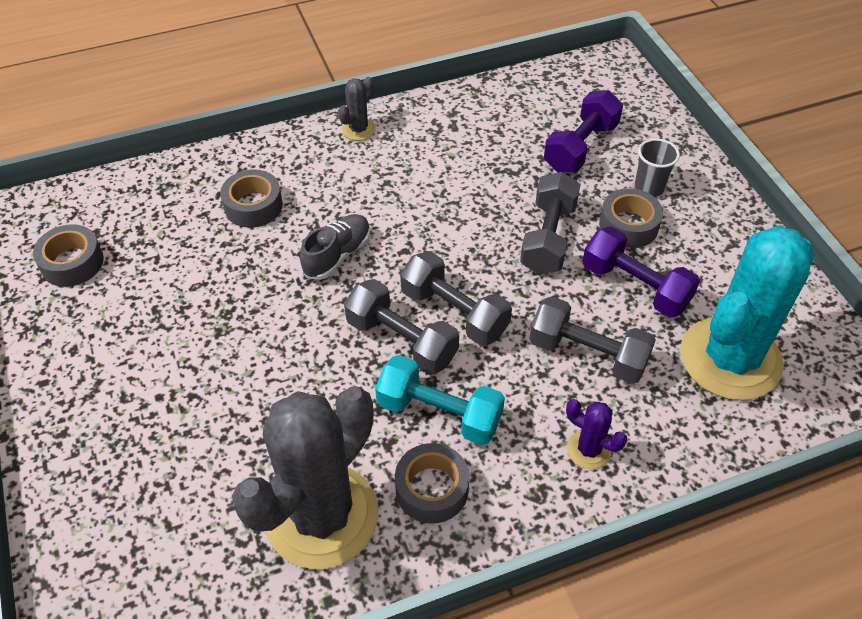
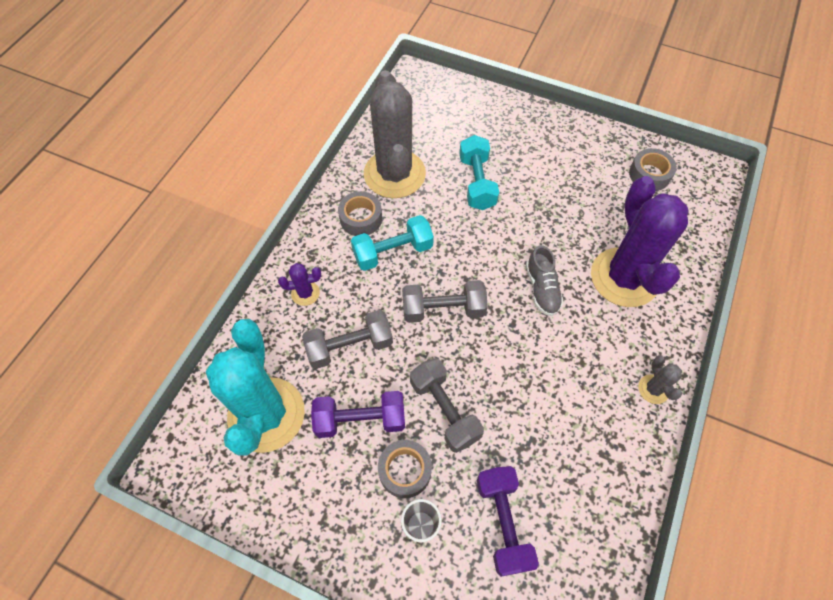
camera: 135 degrees right, 10 degrees up
grey tape [220,169,283,228] -> purple cactus [591,176,688,307]
grey dumbbell [344,279,459,375] -> none
none -> turquoise dumbbell [459,135,499,210]

